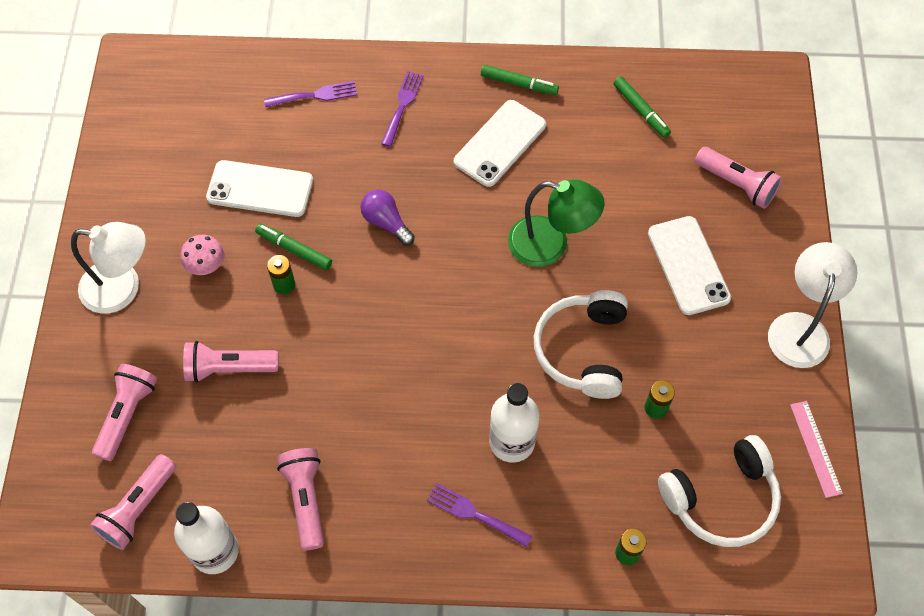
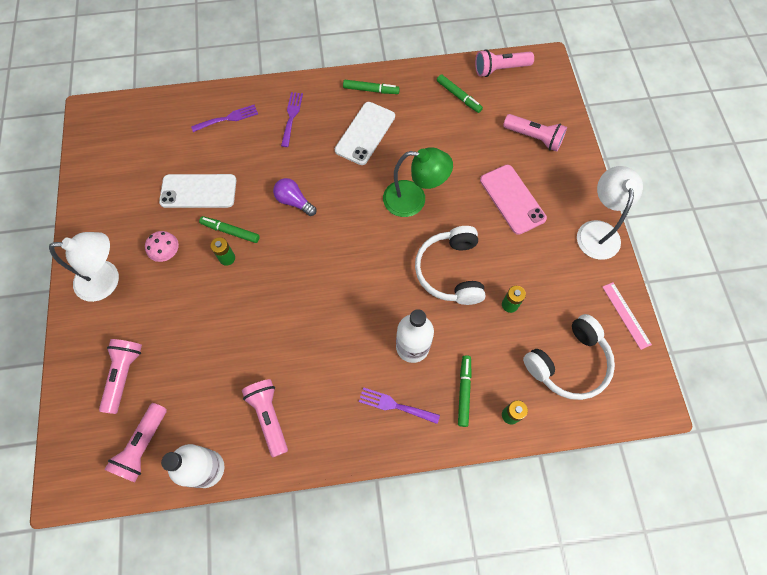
camera: 10 degrees left, 5 degrees up
pink flashlight [183,341,278,383] -> pink flashlight moved to [475,49,534,77]
white phone [648,216,731,315] -> pink phone [480,165,547,235]
none -> green marker [458,355,472,427]

